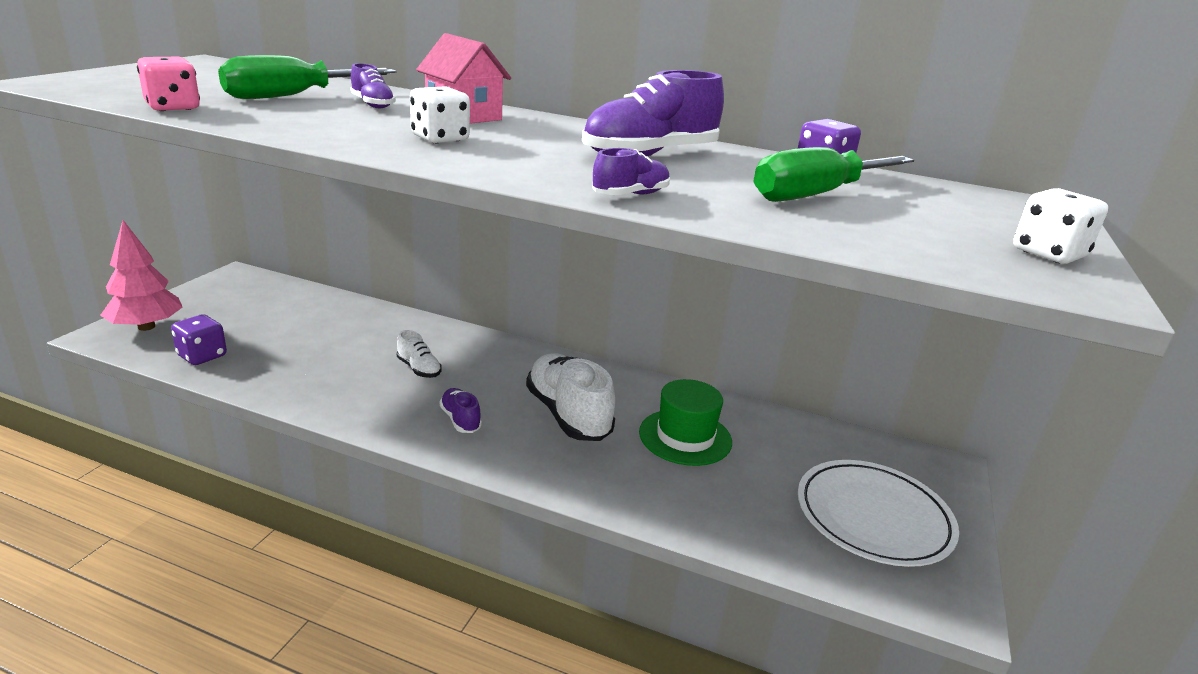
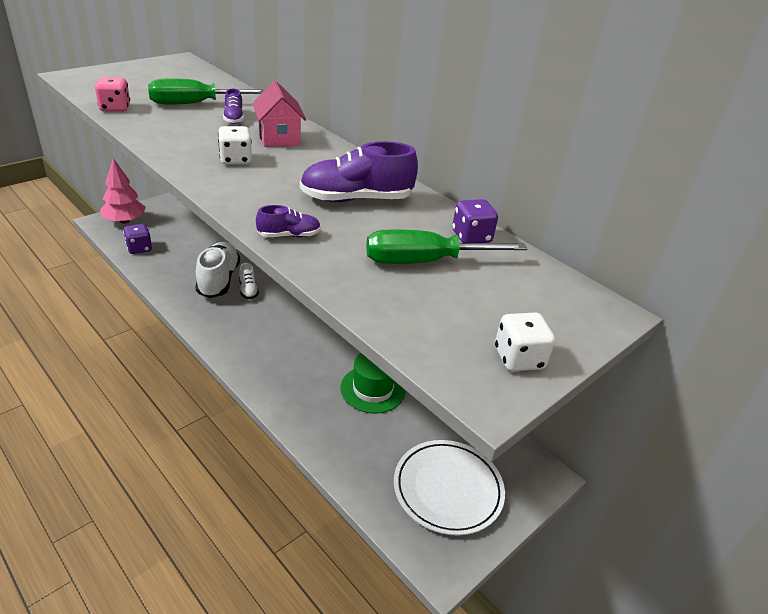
camera: 25 degrees right, 10 degrees up
purple shoe [440,388,482,433] -> none
white shoe [526,353,615,441] -> white shoe moved to [195,242,240,298]

